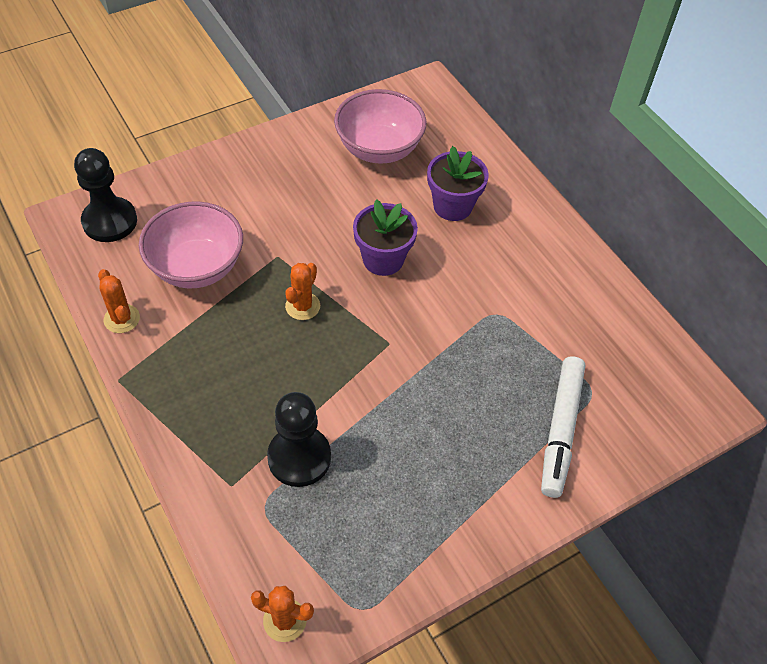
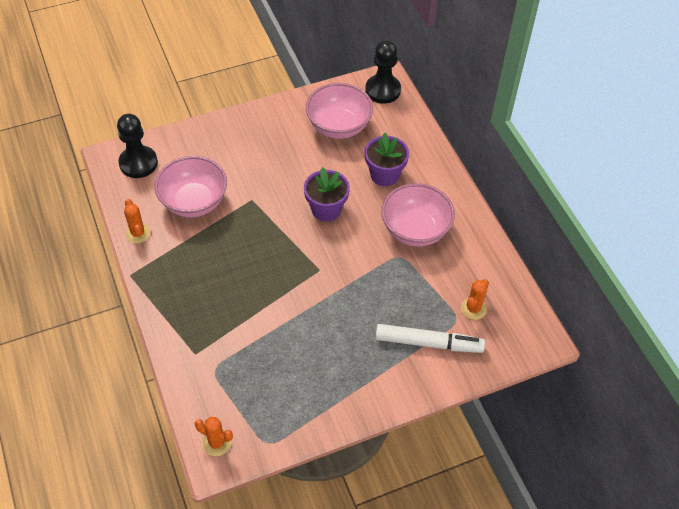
camera: 10 degrees right, 0 degrees up
black pawn [267,392,331,487] -> black pawn moved to [365,40,401,104]
orange cactus [285,263,320,320] -> orange cactus moved to [461,279,489,320]
white marker [541,356,585,498] -> white marker turned 105 degrees counterclockwise [375,324,485,353]
none -> pink bowl [381,183,455,247]

